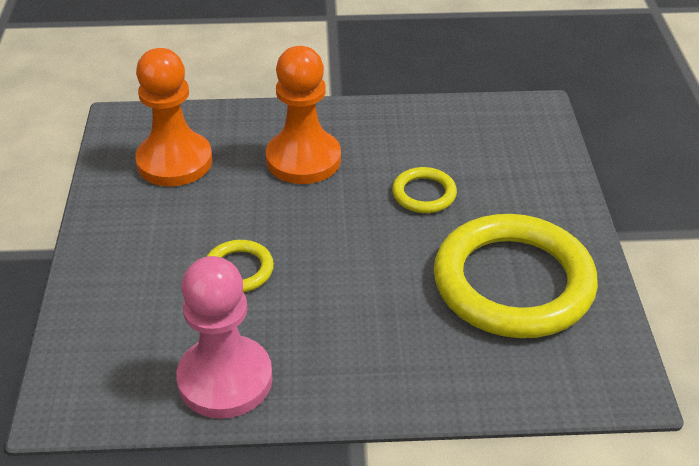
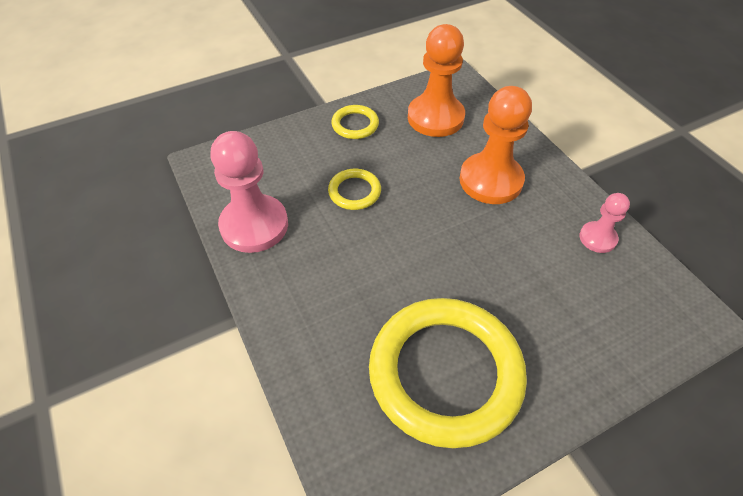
camera: 65 degrees right, 10 degrees up
yellow ring [392,167,457,213] -> yellow ring moved to [331,105,379,139]
none -> pink pawn [580,193,630,253]

